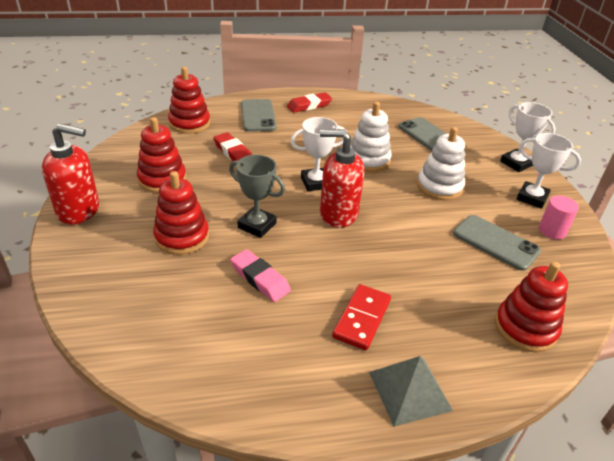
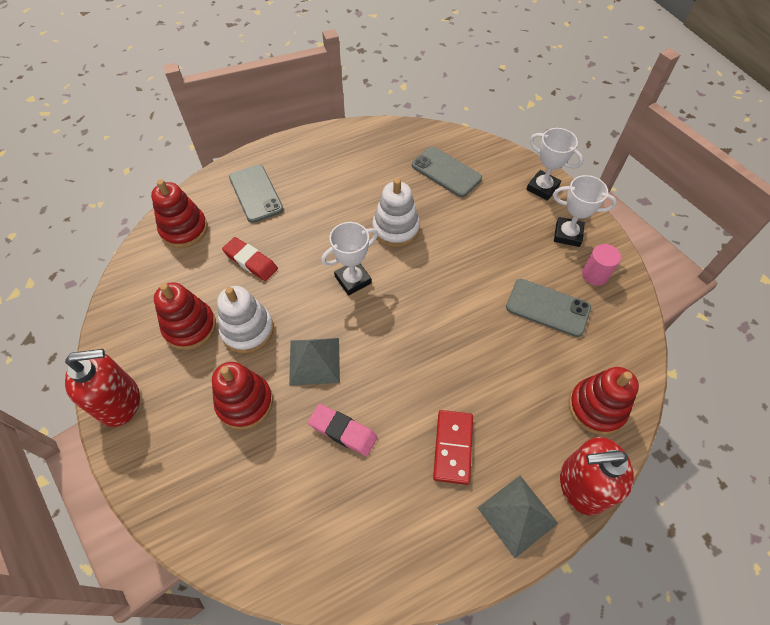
camera: 15 degrees left, 20 degrees up
grey trophy [229,155,285,238] -> grey pyramid [289,338,340,386]
red eraser [287,92,332,113] -> none
red soap dispenser [320,129,364,228] -> red soap dispenser moved to [560,437,634,516]
white stacking toy [417,127,465,200] -> white stacking toy moved to [217,286,274,353]

